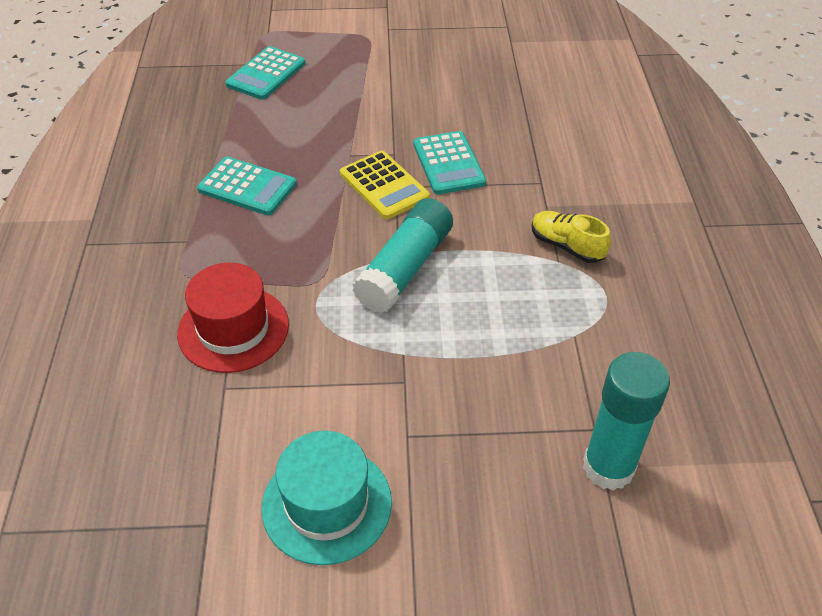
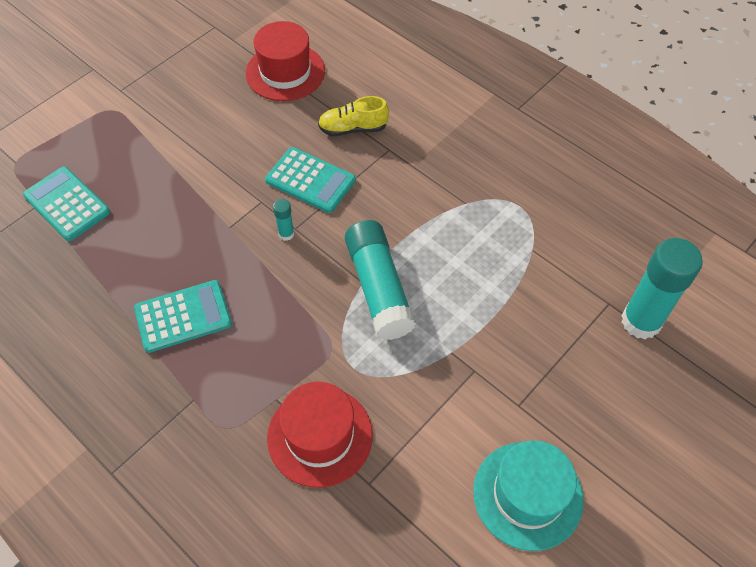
camera: 45 degrees left, 10 degrees up
turquoise calculator [225,46,305,100] -> turquoise calculator turned 150 degrees clockwise [23,166,110,241]
yellow calculator [340,151,430,219] -> turquoise glue stick [273,199,295,241]
yellow shoe [532,211,611,263] -> yellow shoe moved to [318,96,389,136]
none -> red hat [246,21,325,101]

